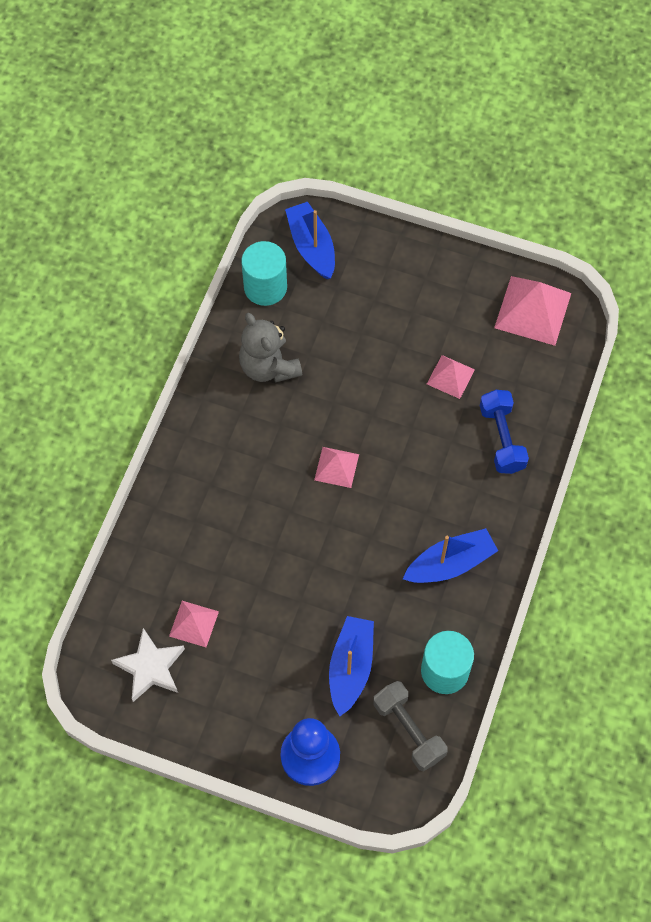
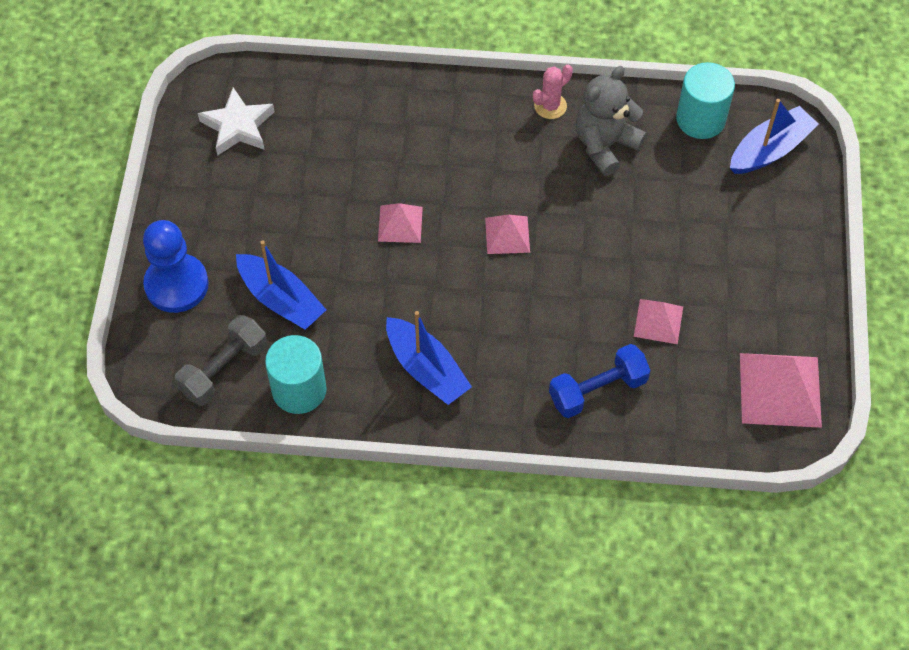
camera: 75 degrees right, 5 degrees down
pink pyramid [169,601,219,647] -> pink pyramid moved to [378,203,423,243]
blue boat [329,616,374,716] -> blue boat turned 45 degrees clockwise [236,240,326,330]
none -> pink cactus [533,65,573,119]

